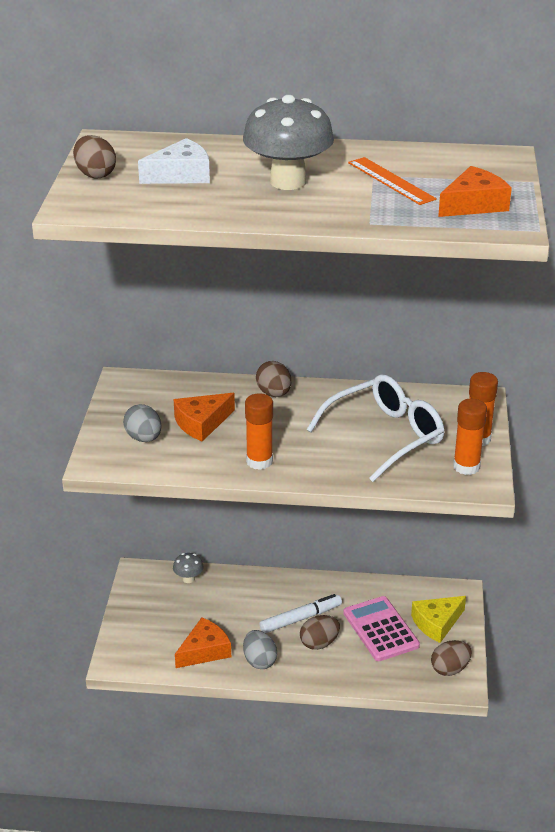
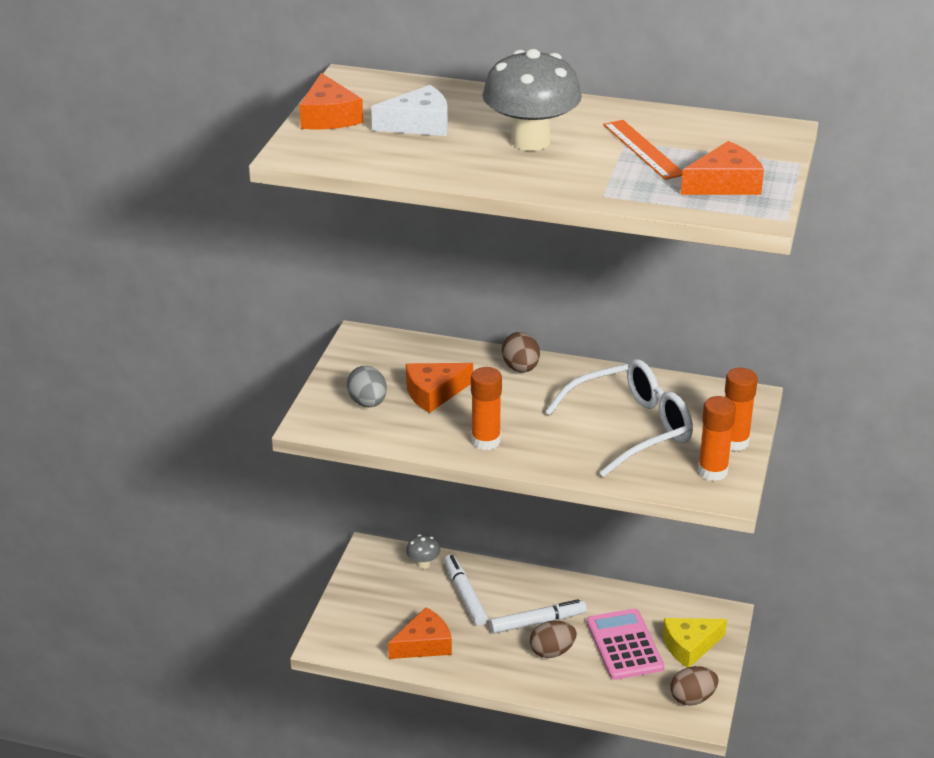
camera: 10 degrees right, 0 degrees up
brown egg [73,135,116,178] -> orange cheese [299,73,363,130]
grey egg [243,630,277,669] -> none
none -> white marker [444,555,488,626]

